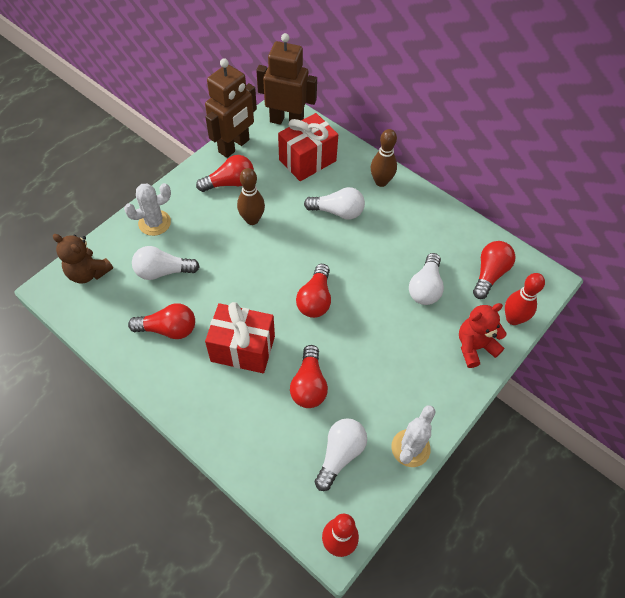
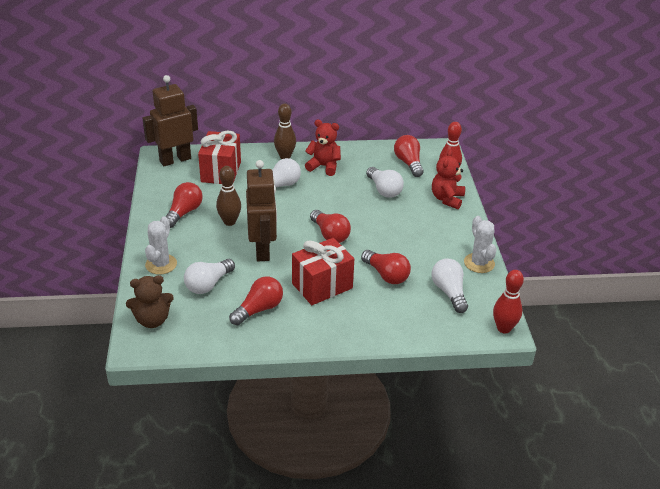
camera: 45 degrees left, 20 degrees down
brown robot [205,58,257,158] -> brown robot moved to [246,160,277,261]
none -> red teddy bear [305,120,341,176]

